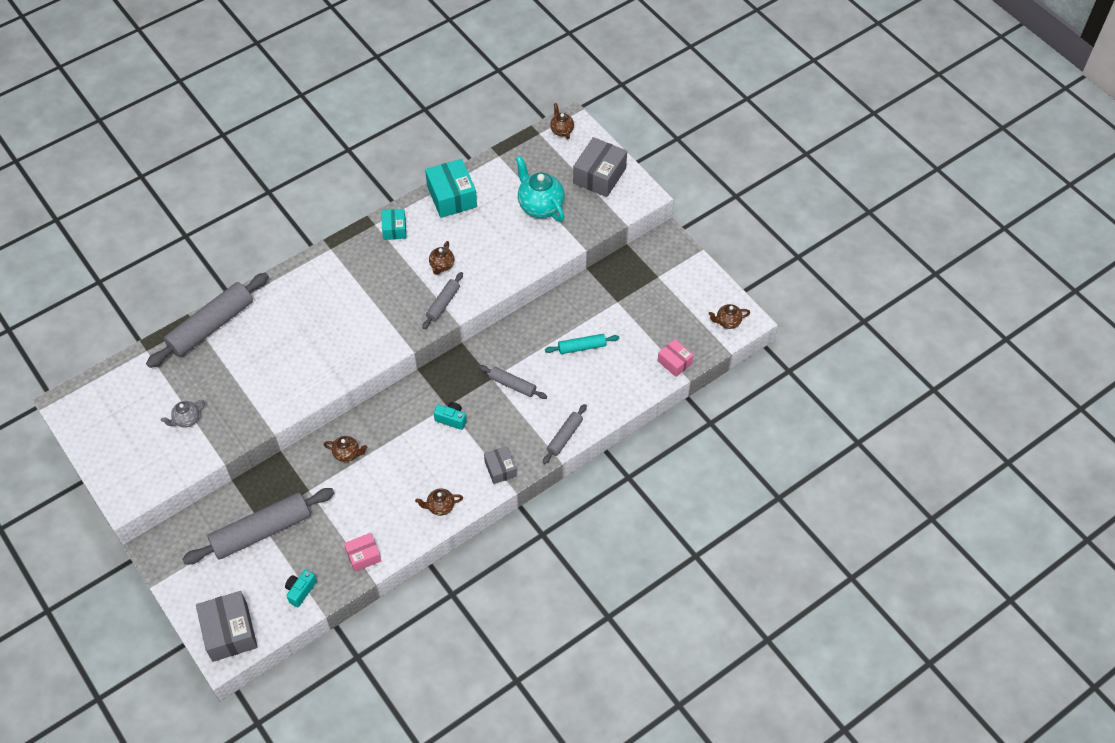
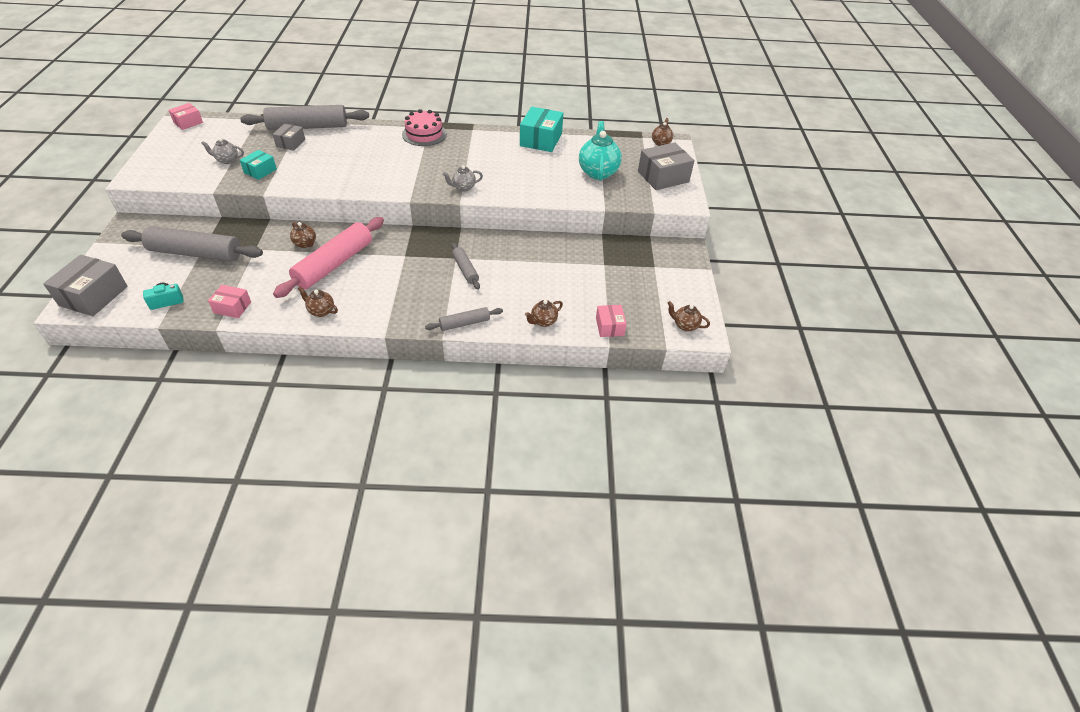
camera: 35 degrees right, 10 degrees down
turquoise box [381,209,406,240] -> turquoise box moved to [240,150,277,180]
grey rolling pin [422,272,463,329] -> grey teapot [443,165,483,192]
brown teapot [429,241,454,275] -> brown teapot moved to [525,300,563,327]
turquoise camera [434,402,467,430] -> none
grey box [484,446,517,484] -> grey box moved to [273,123,305,151]
turquoise rolling pin [545,334,619,354] -> none
none -> pink box [169,103,203,130]
none -> pink rolling pin [273,217,384,298]
none -> pink cake [402,109,447,146]

